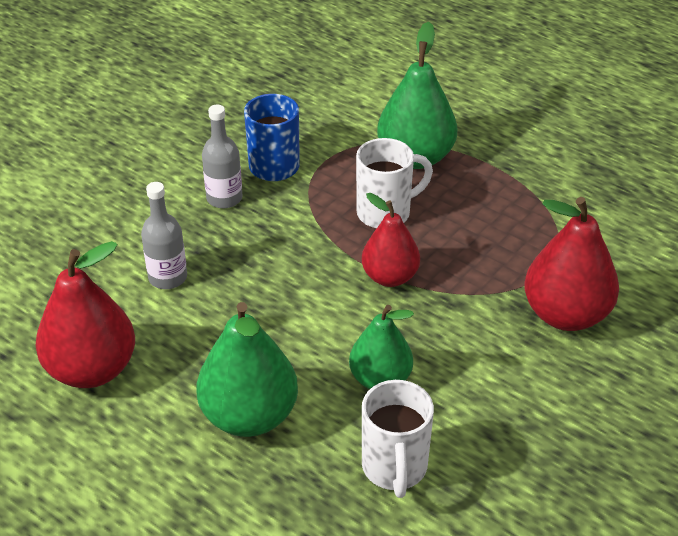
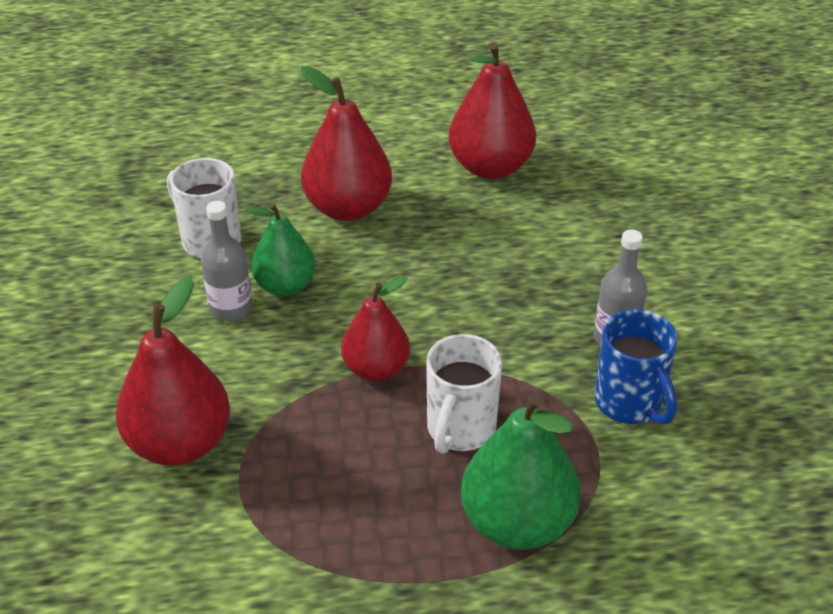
camera: 135 degrees right, 0 degrees up
grey bottle [141,182,187,289] -> grey bottle moved to [201,201,252,321]
green pear [196,302,298,437] -> red pear [301,66,392,221]

